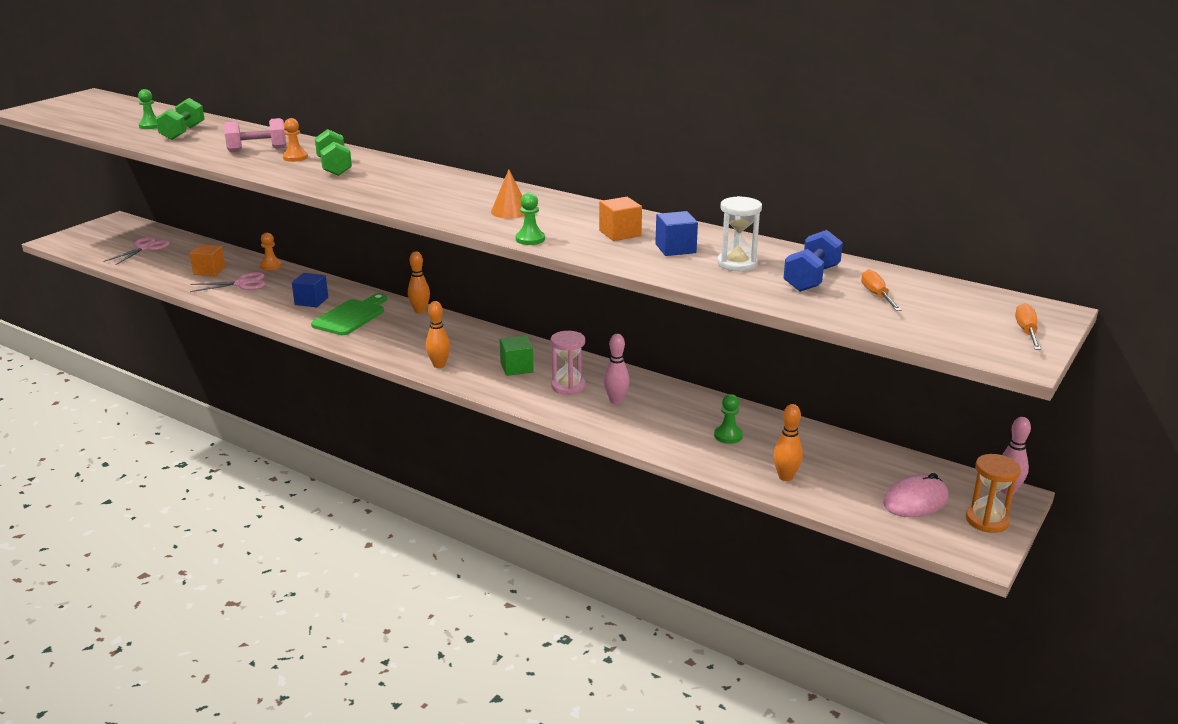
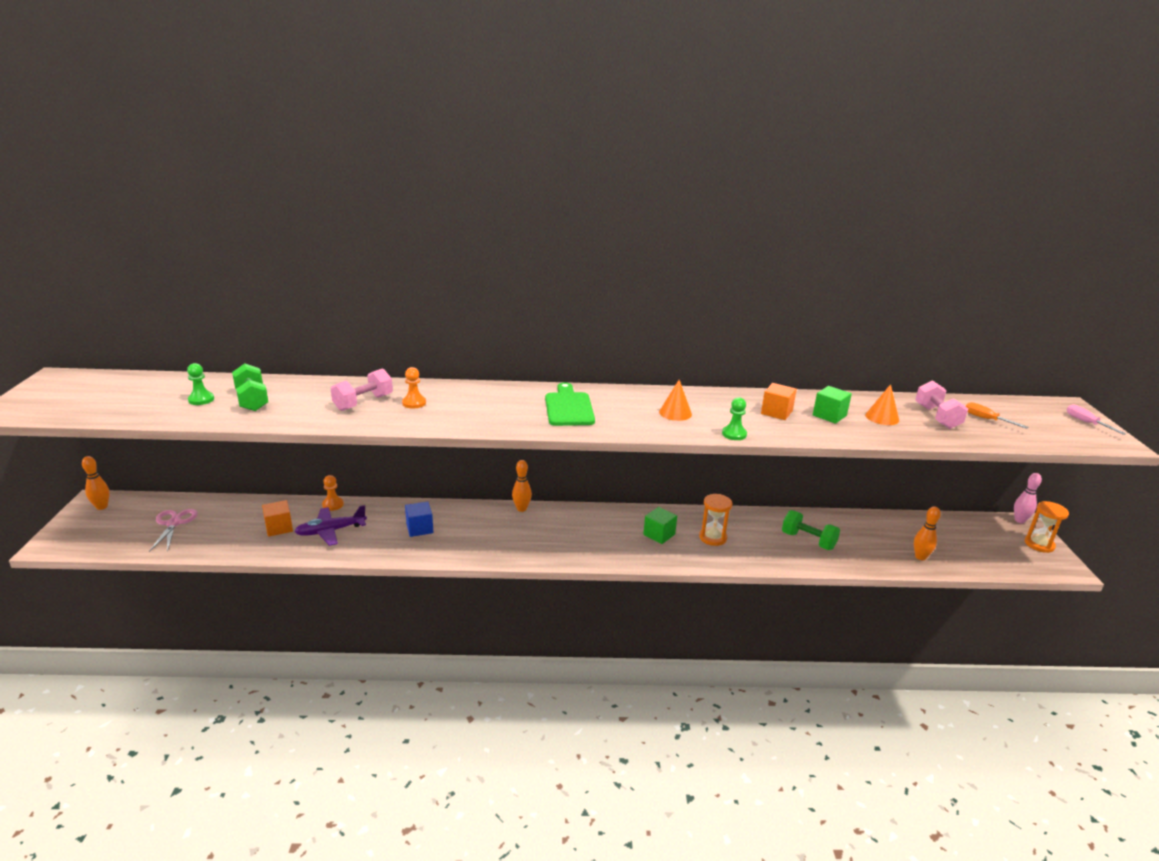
camera: 35 degrees left, 0 degrees up
pink scissors [190,272,265,292] -> purple plane [294,505,367,546]
green cutting board [311,293,387,335] -> green cutting board moved to [545,382,595,426]
green dumbbell [315,129,352,176] -> green dumbbell moved to [782,510,840,550]
orange bowling pin [426,301,450,368] -> orange bowling pin moved to [82,456,110,510]
pink hourglass [550,331,585,395] -> orange hourglass [699,494,732,546]
pink bowling pin [604,334,630,404] -> none
blue cube [655,211,698,256] -> green cube [813,386,852,424]
green pawn [714,394,743,444] -> none
white hourglass [717,196,762,272] -> orange cone [865,384,899,425]
blue dumbbell [783,230,843,292] -> pink dumbbell [915,380,968,429]
pink mouse [883,473,949,517] -> none
orange screwdriver [1015,303,1041,350] -> pink screwdriver [1067,404,1126,435]

